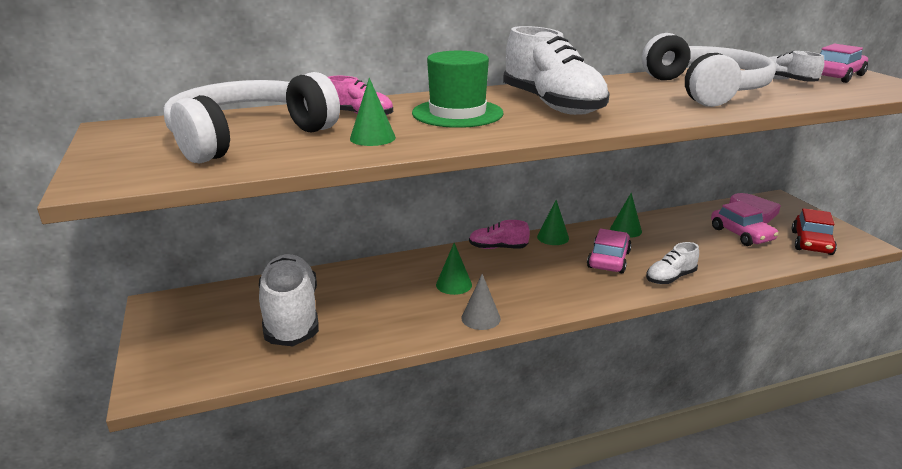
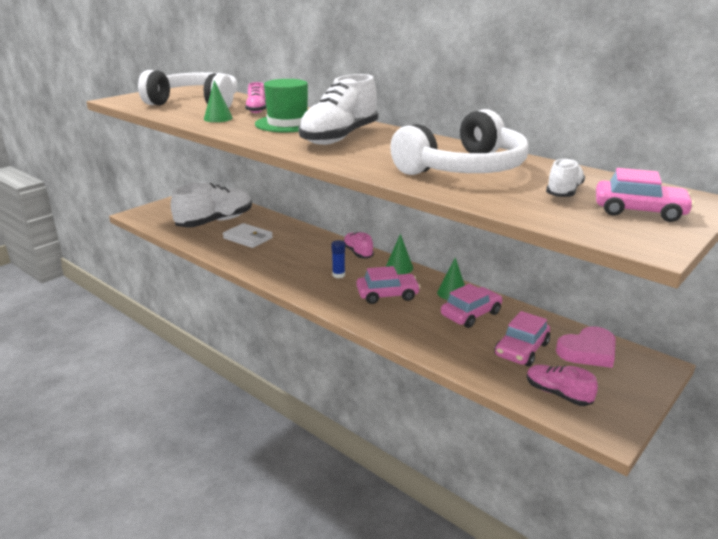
camera: 60 degrees right, 0 degrees up
green cone [436,243,472,295] -> none
grey cone [461,274,501,330] -> none
white shoe [646,242,699,284] -> none
red car [792,208,837,255] -> pink shoe [527,365,598,406]
none -> white wallet [223,223,273,248]
none -> blue glue stick [332,240,345,278]
none -> pink car [441,284,502,328]

